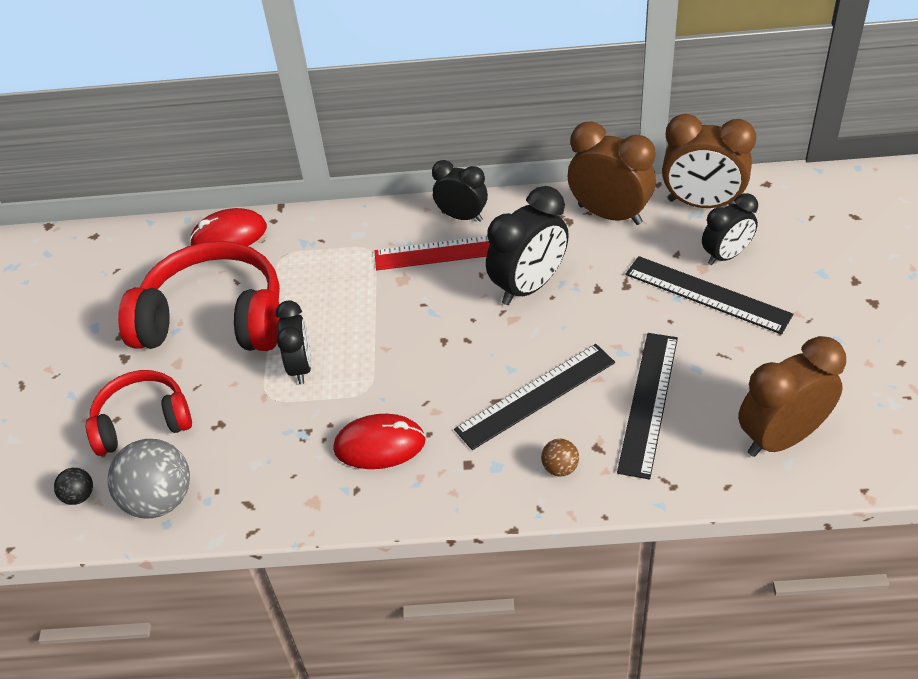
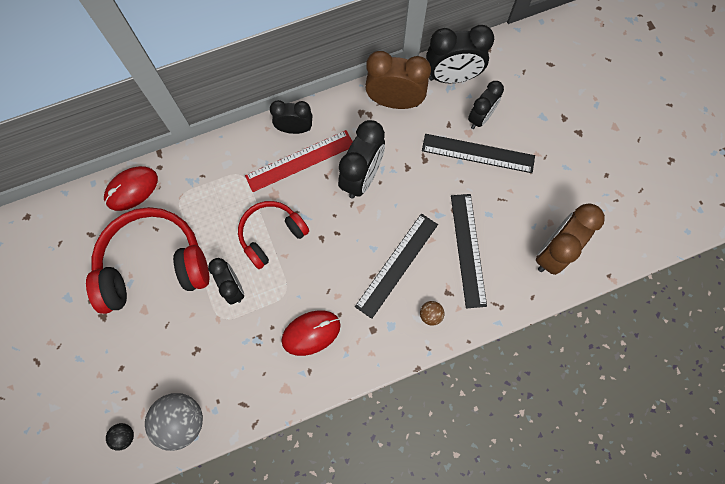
camera: 25 degrees left, 25 degrees up
red headphones [86,370,192,456] -> red headphones moved to [238,201,309,269]
brown clock [662,114,756,208] -> black clock [426,25,494,83]

